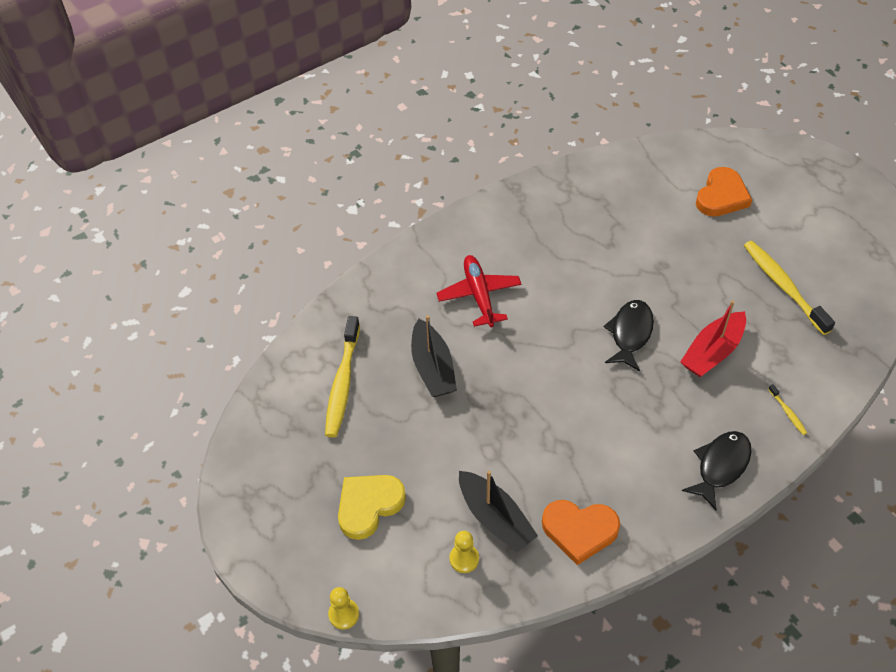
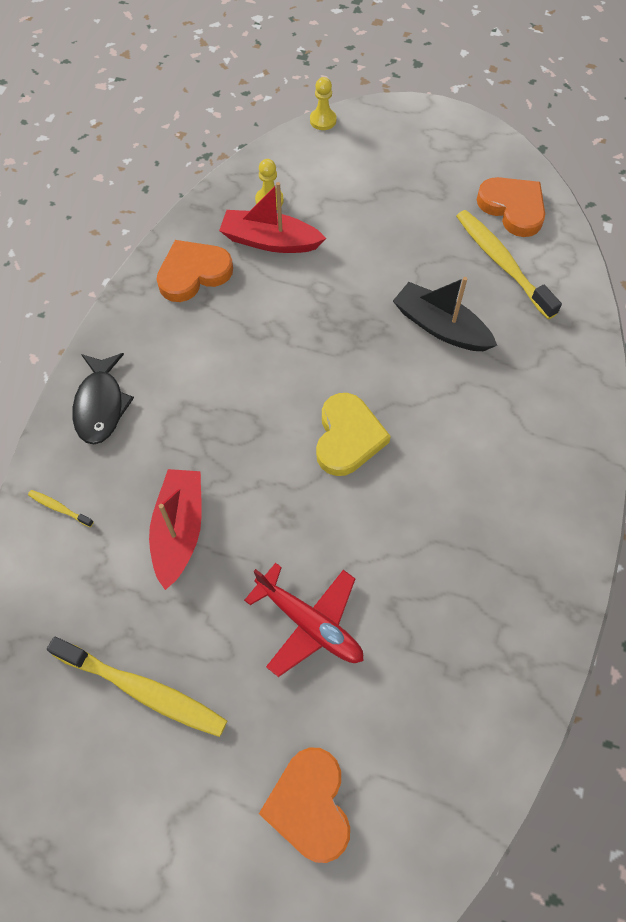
camera: 140 degrees right, 10 degrees up
yellow heart [338,475,406,540] -> yellow heart moved to [316,393,391,476]
red plane [436,255,521,327] -> red plane moved to [244,563,363,677]
black boat [459,471,538,553] -> red boat [219,182,326,253]
black fish [604,300,654,371] -> none
none -> orange heart [477,177,545,237]

